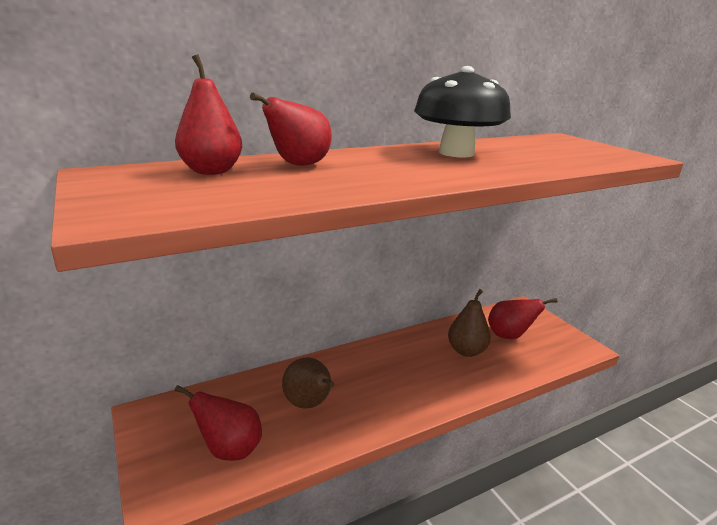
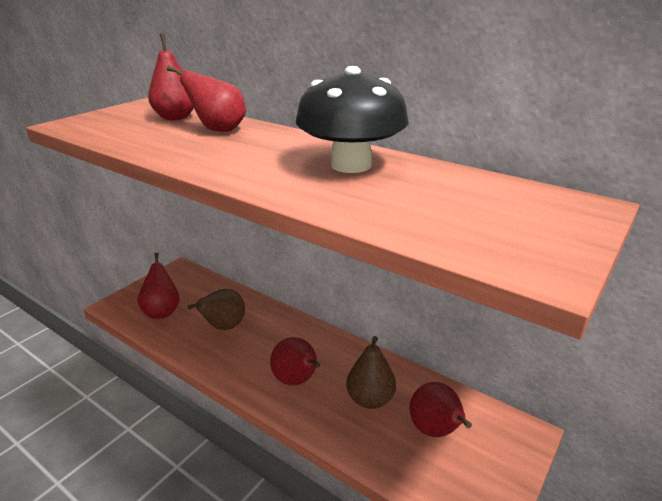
camera: 65 degrees right, 5 degrees up
none -> red pear [270,337,320,385]

